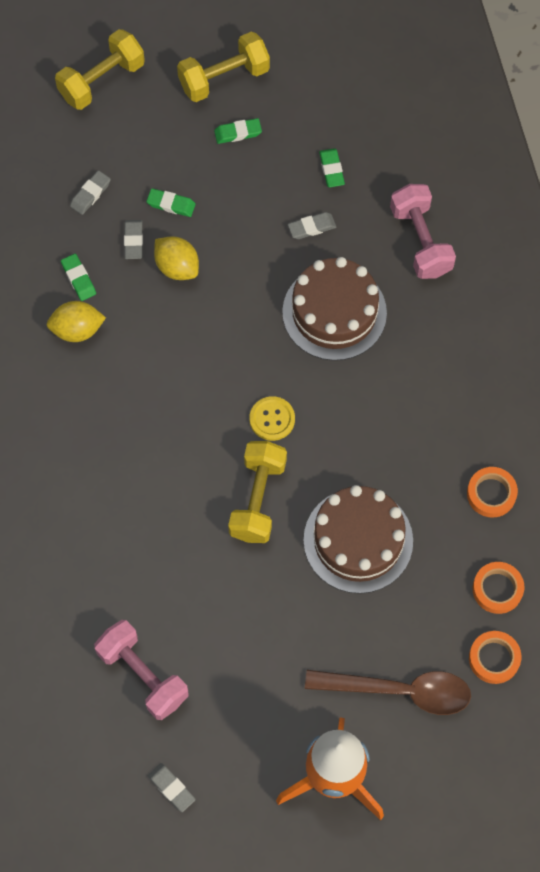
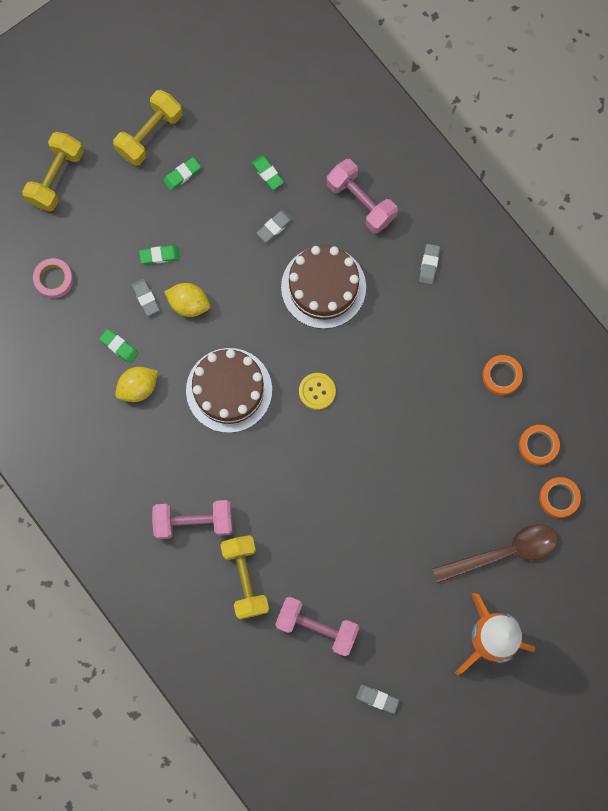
camera: 25 degrees left, 10 degrees up
grey eraser [70,170,111,215] -> grey eraser moved to [419,244,440,284]
yellow dumbbell [228,441,287,543] -> yellow dumbbell moved to [220,535,269,619]
brown cake [304,485,413,594] -> brown cake moved to [186,348,272,433]
none -> pink tape [33,258,73,298]
none -> pink dumbbell [152,500,233,539]

